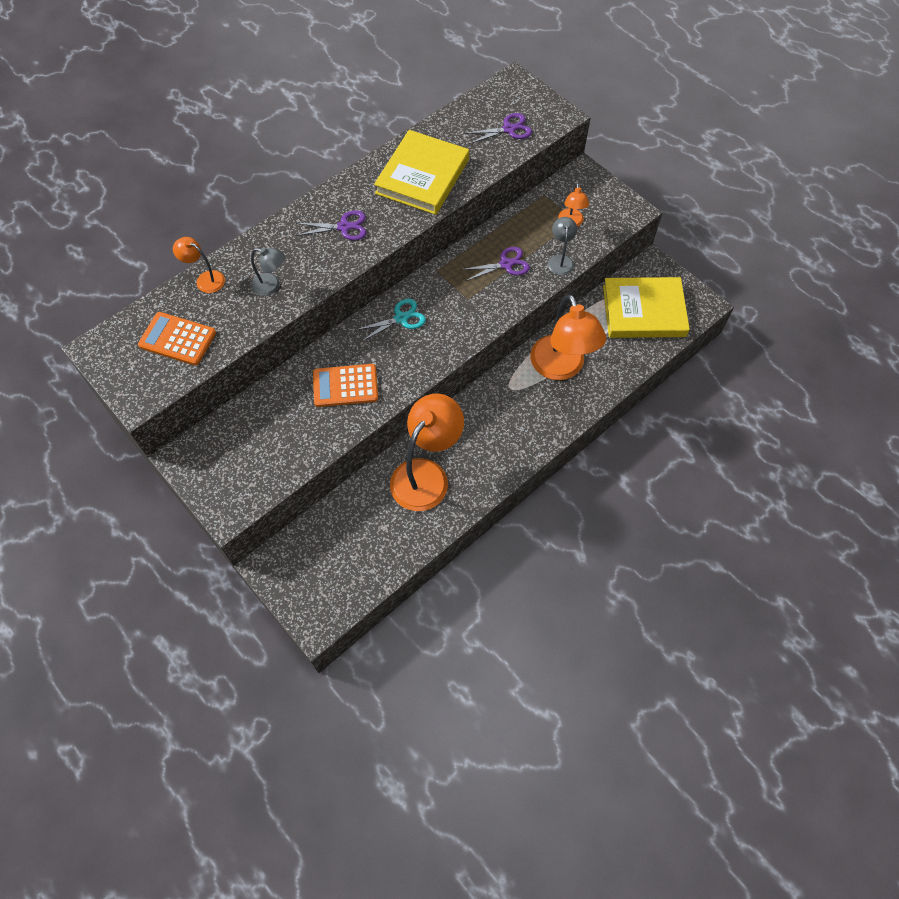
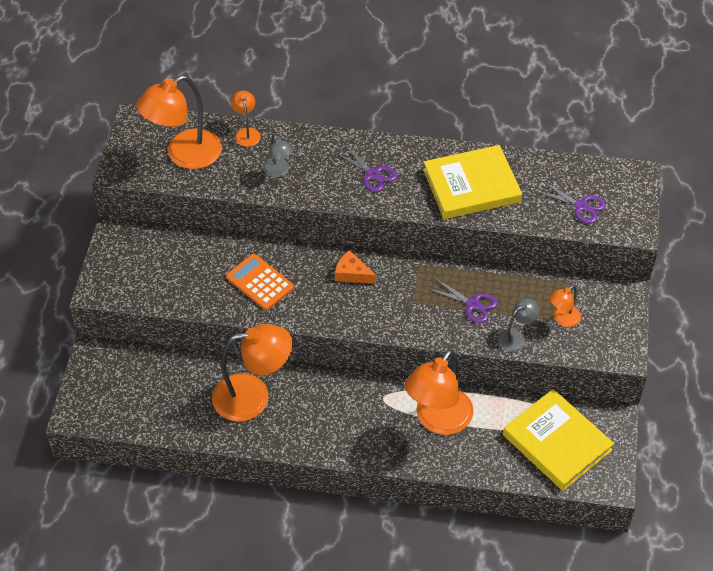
camera: 50 degrees right, 10 degrees down
orange calculator [138,312,216,366] -> orange lamp [136,75,222,169]
turquoise scissors [356,299,426,342] -> orange cheese [335,250,376,284]

